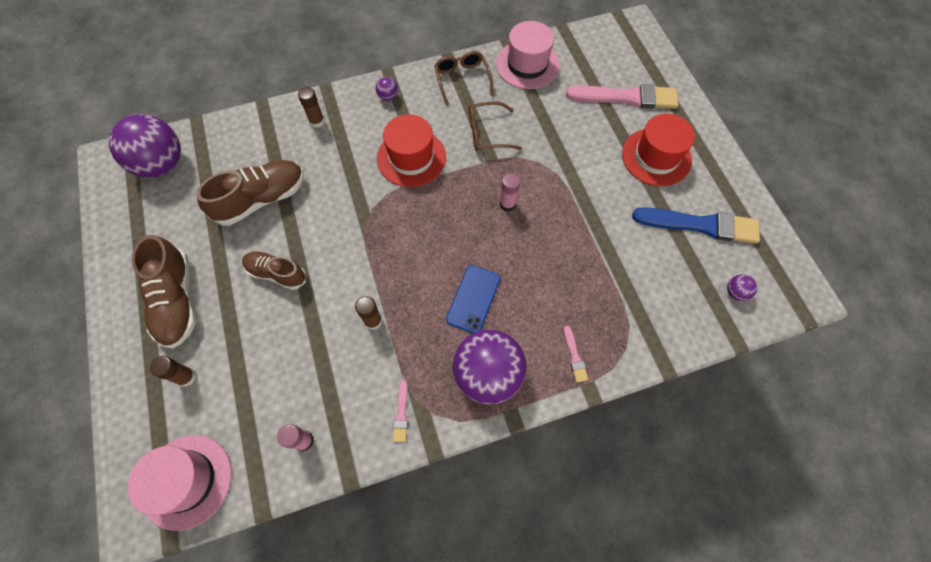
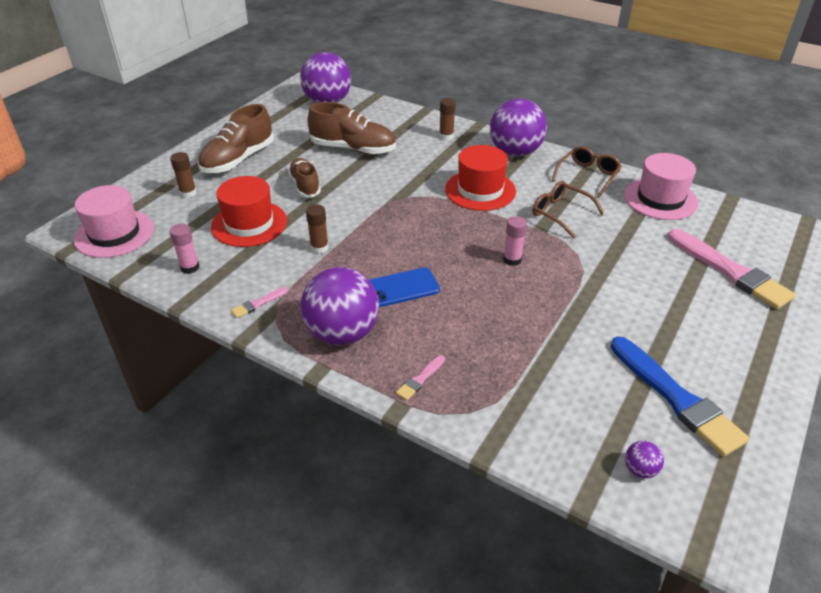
camera: 50 degrees right, 25 degrees down
purple ball [375,77,398,101] -> purple ball [490,98,547,157], size x2.49
red hat [622,114,695,186] -> red hat moved to [211,176,287,247]

